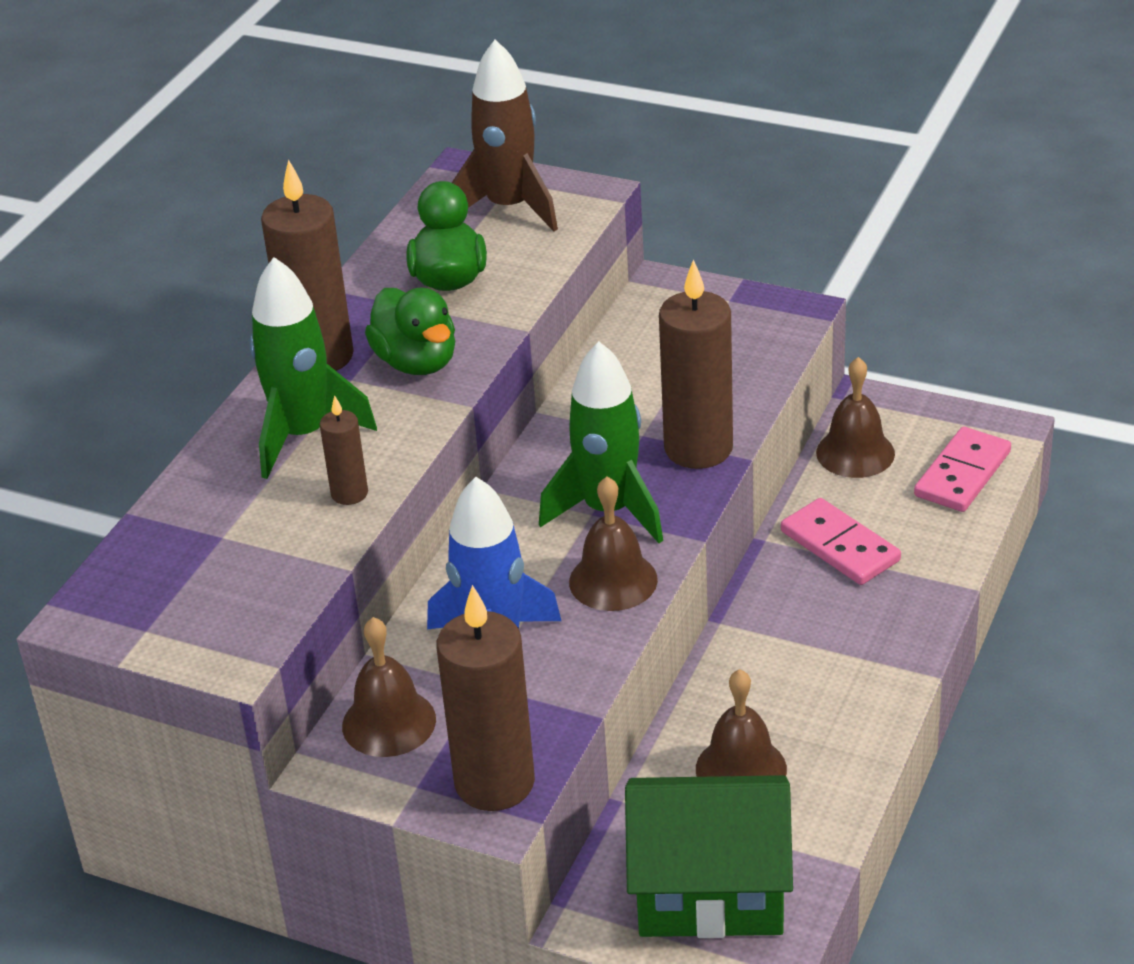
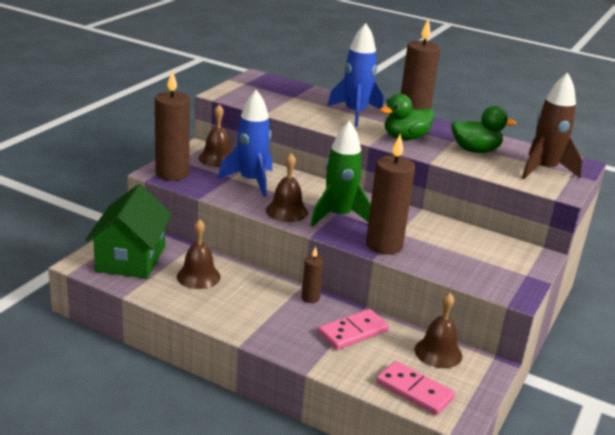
camera: 90 degrees right, 10 degrees down
green rocket [249,257,377,479] -> blue rocket [328,23,383,127]
brown candle [320,395,368,505] -> brown candle moved to [302,247,324,303]

